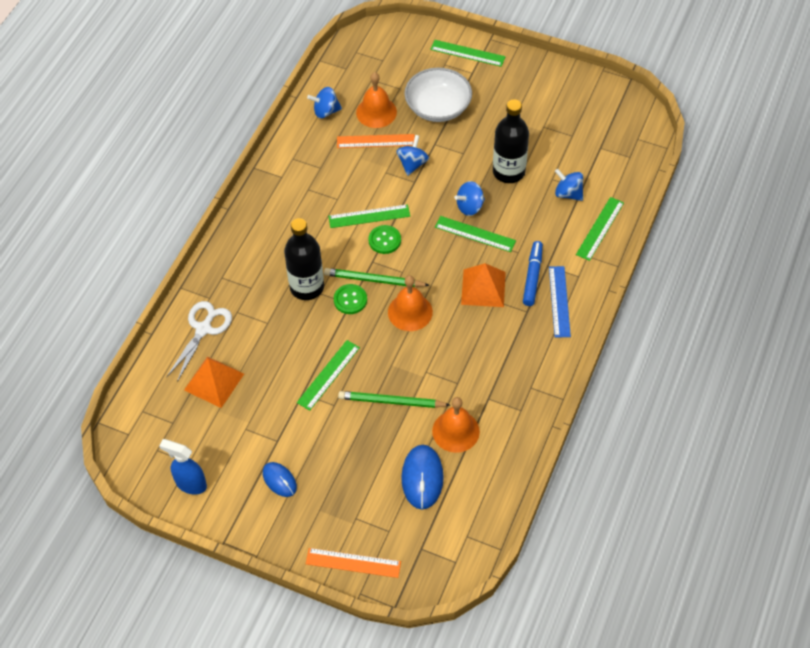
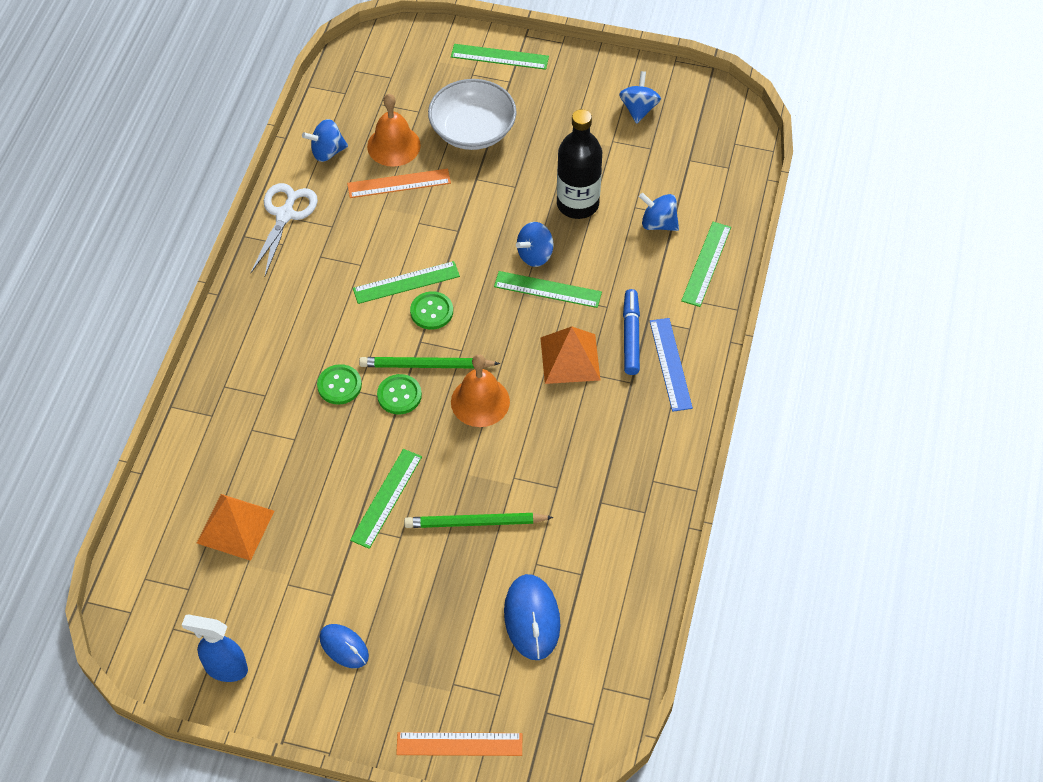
camera: 10 degrees left, 0 degrees up
white scissors [166,301,232,382] -> white scissors moved to [251,183,318,276]
black bottle [284,218,324,300] -> green button [317,364,362,405]
blue spinning top [396,135,429,176] -> blue spinning top moved to [619,71,661,124]
orange bell [432,397,480,453] -> none

